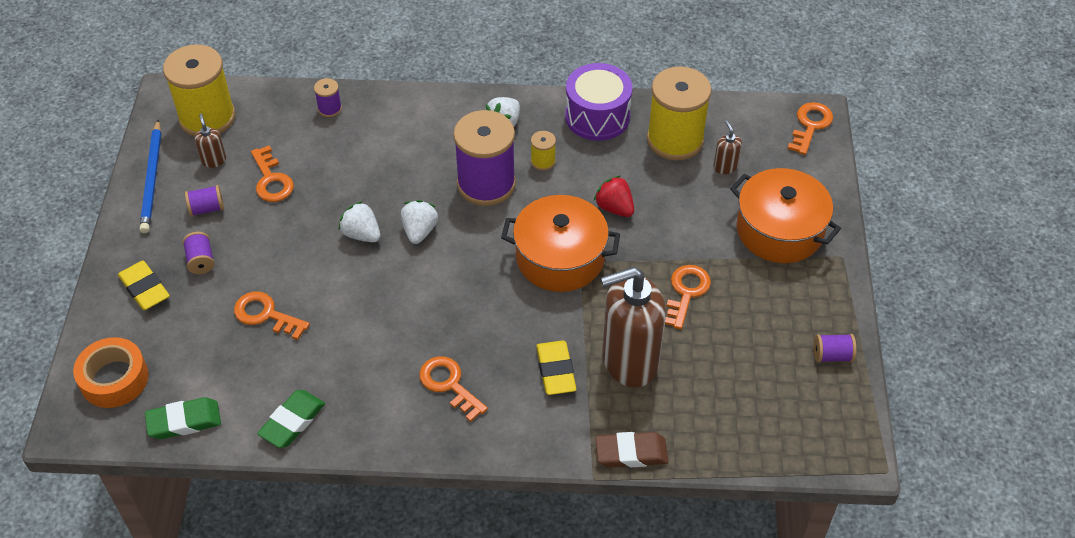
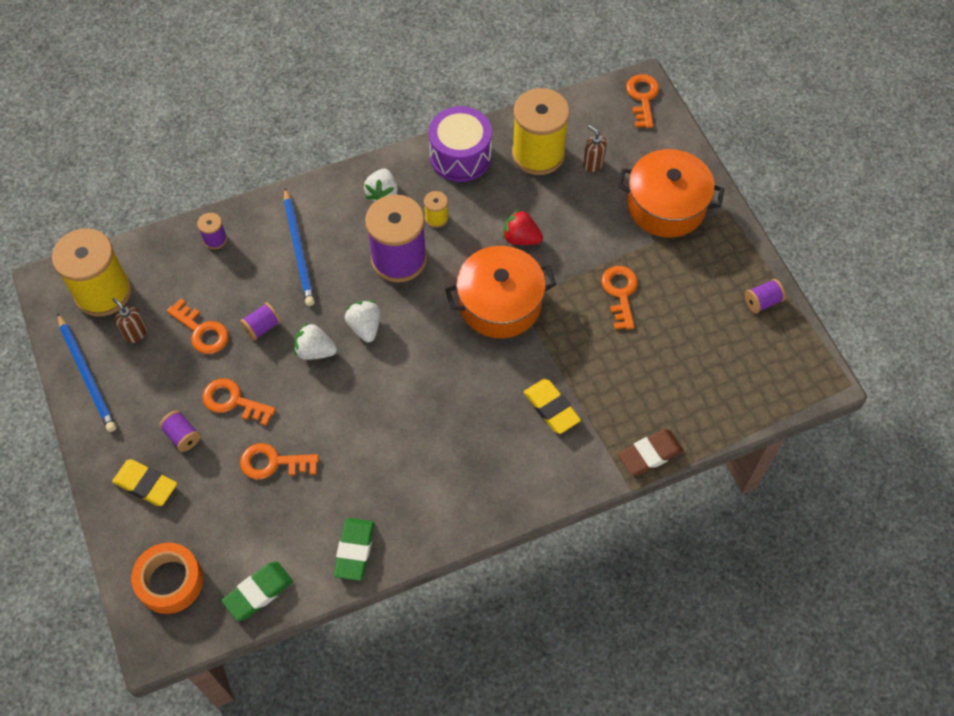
camera: 25 degrees left, 10 degrees up
purple spool [185,185,224,217] -> purple spool moved to [240,302,281,341]
orange key [419,356,488,422] -> orange key moved to [203,379,276,426]
brown soap dispenser [601,267,666,388] -> none
none -> blue pencil [284,188,315,306]

